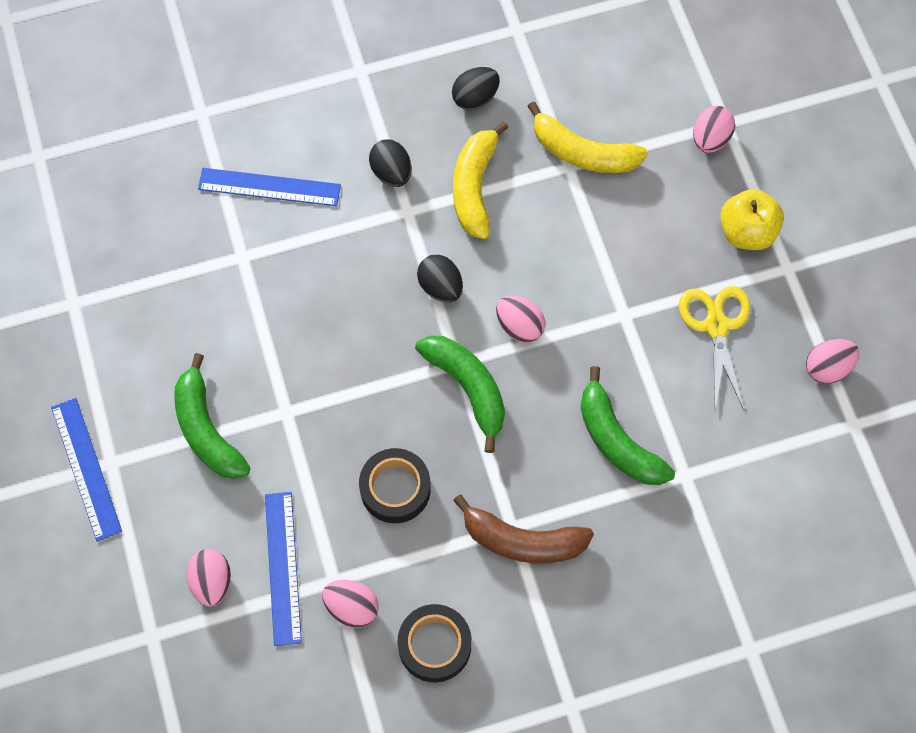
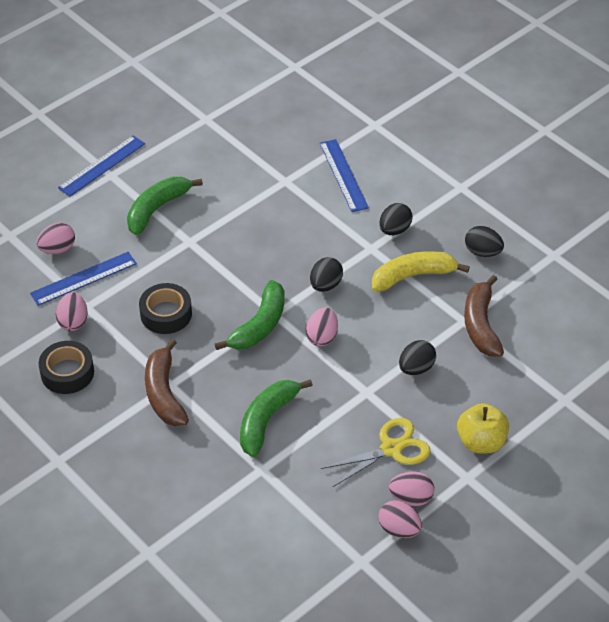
camera: 65 degrees right, 20 degrees down
yellow banana [527,101,648,173] -> brown banana [464,275,504,356]
pink egg [693,106,735,153] -> pink egg moved to [388,471,434,506]
none -> black egg [399,340,436,375]

